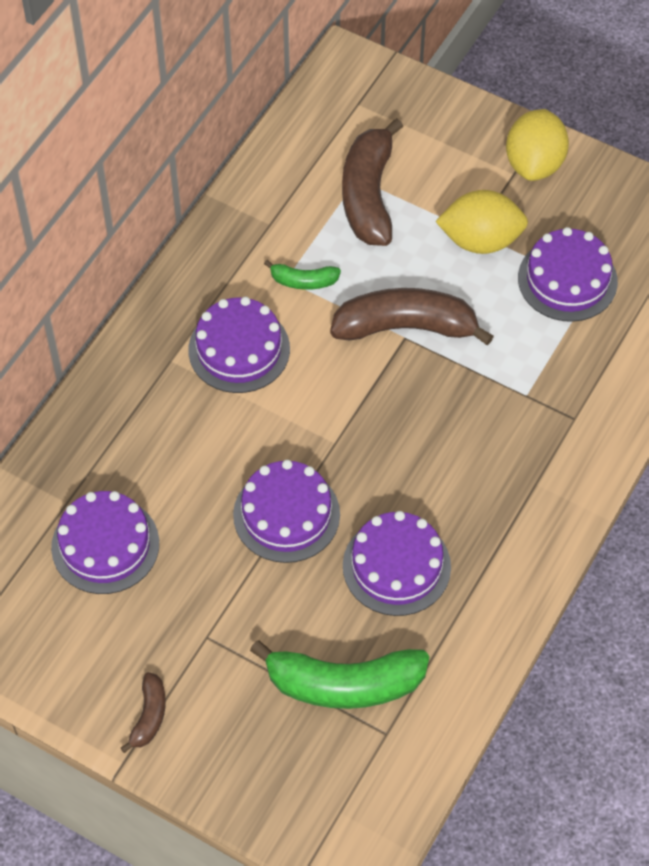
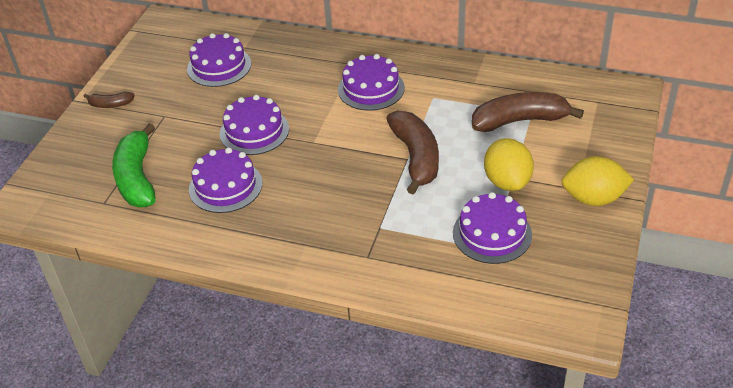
camera: 80 degrees right, 15 degrees down
green banana [264,260,341,290] -> none

